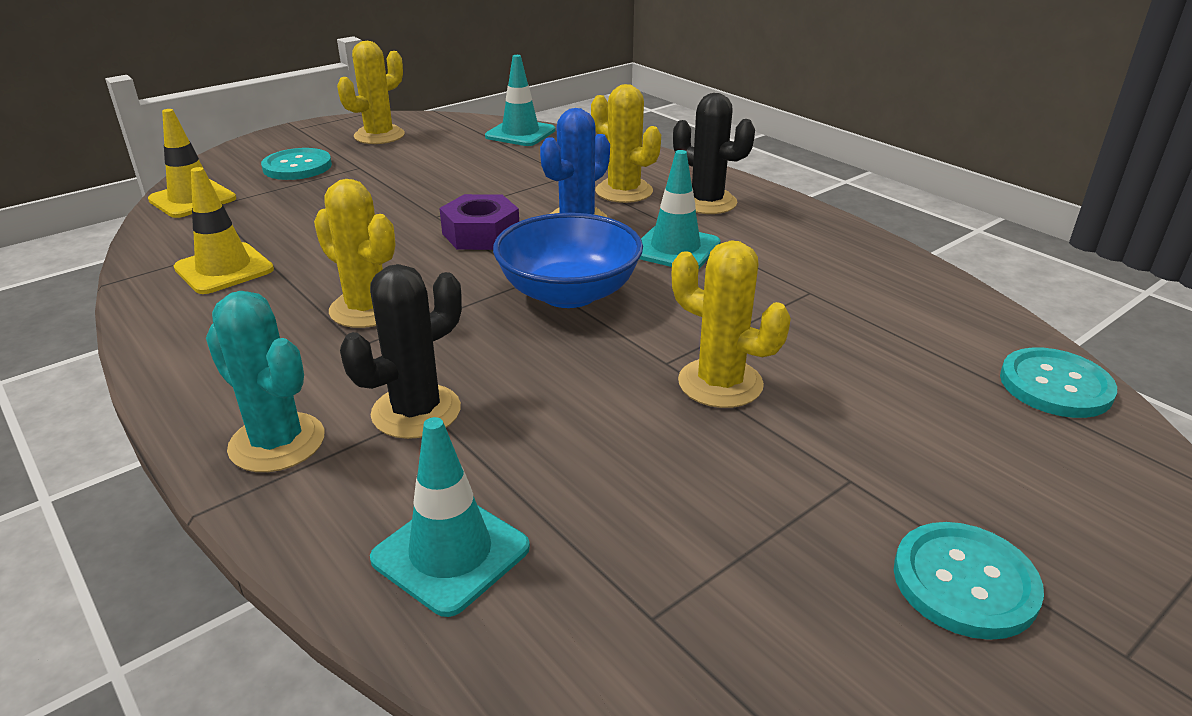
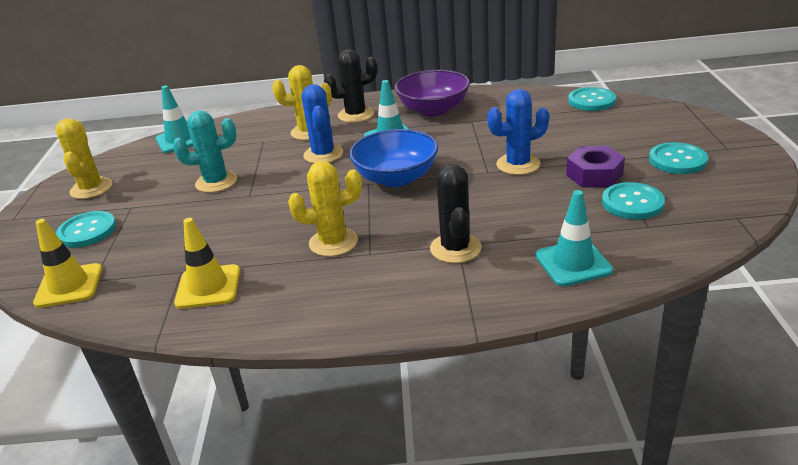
camera: 50 degrees left, 0 degrees up
turquoise cactus [206,291,324,472] -> turquoise cactus moved to [173,110,237,193]
purple nut [439,194,519,250] -> purple nut moved to [566,146,625,187]
yellow cactus [672,240,791,408] -> blue cactus [487,89,549,175]
none -> purple bowl [395,70,470,117]
none -> turquoise button [602,182,665,219]

